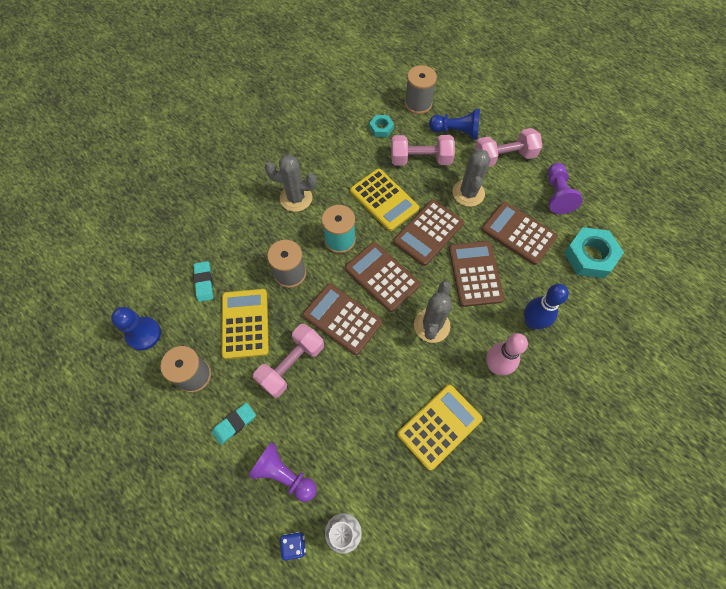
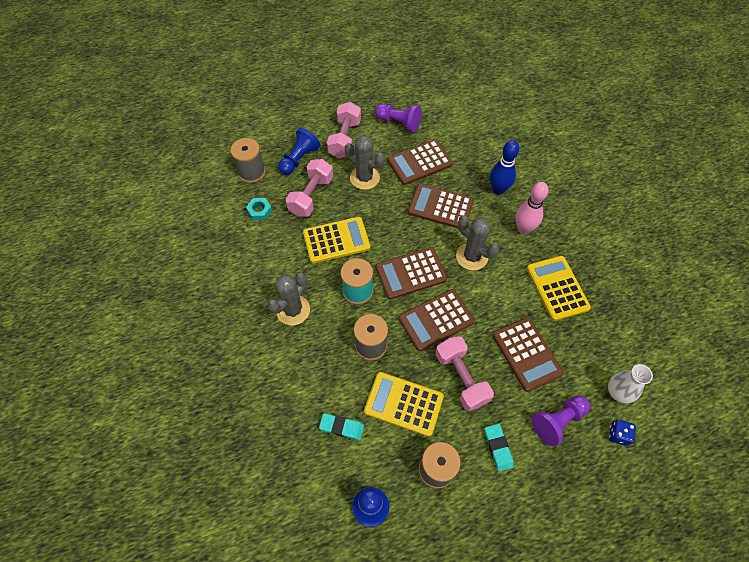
camera: 65 degrees left, 5 degrees down
brown calculator [393,200,464,266] -> brown calculator moved to [492,317,564,392]
turquoise nut [564,227,624,278] -> none

